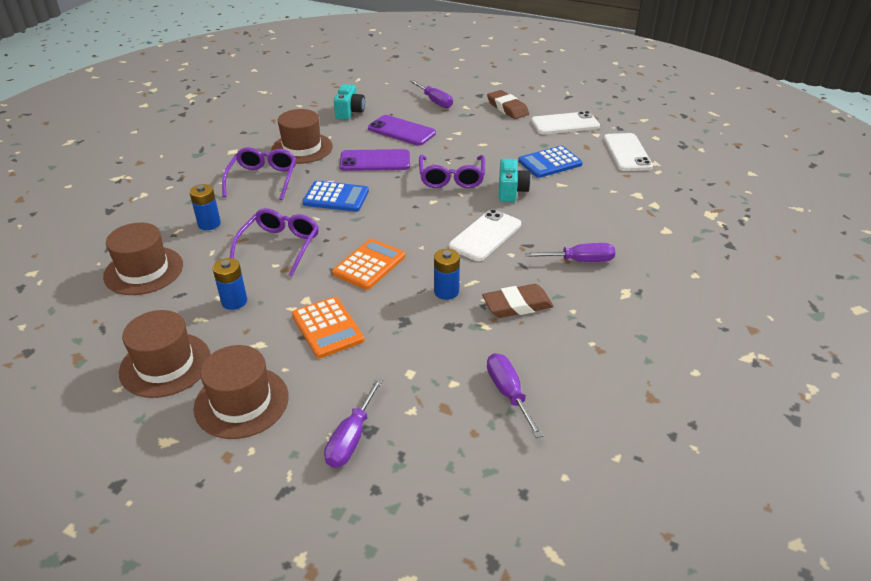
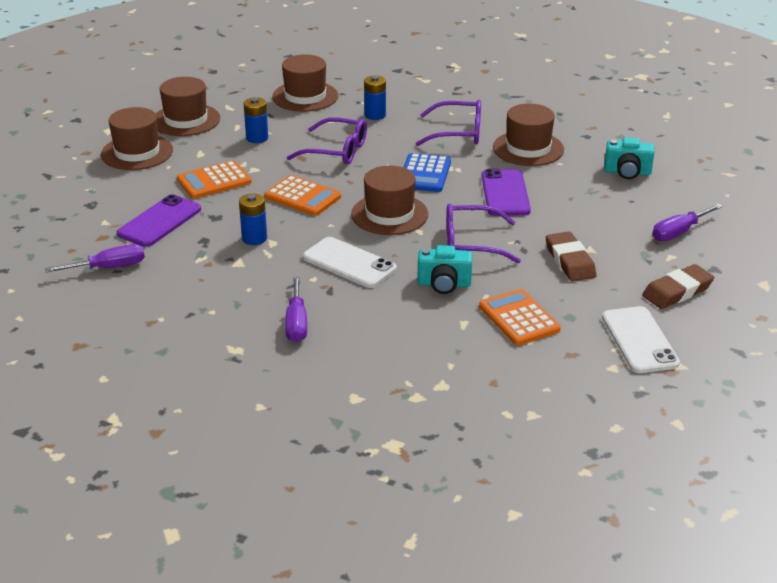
camera: 90 degrees right, 5 degrees down
purple screwdriver [324,378,383,468] -> none
purple phone [368,115,436,146] -> purple phone moved to [117,194,201,247]
brown eraser [482,284,554,318] -> brown eraser moved to [546,231,597,281]
blue calculator [518,146,583,178] -> orange calculator [479,289,561,345]
white phone [603,133,653,171] -> none
none -> brown hat [351,166,428,235]

